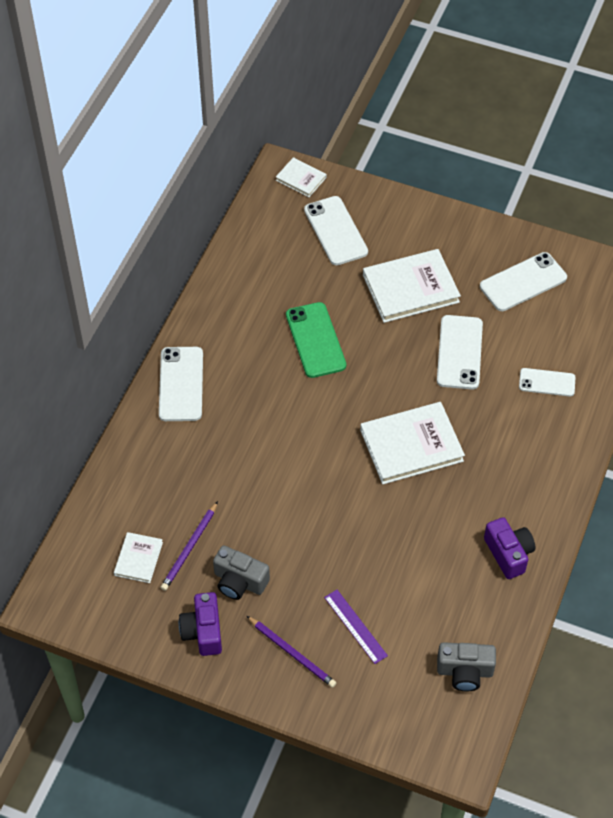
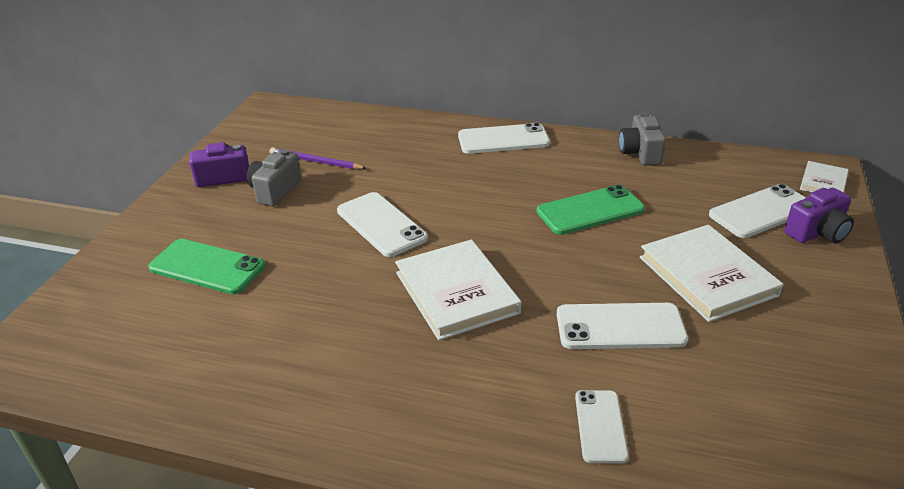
camera: 85 degrees right, 20 degrees down
white book [114,532,163,583] -> none
purple pencil [247,616,336,688] -> none
purple ruler [324,590,388,664] -> green phone [148,239,265,295]
grey camera [437,642,496,691] -> grey camera moved to [619,112,666,166]
white phone [480,252,567,311] -> white phone moved to [337,192,428,257]
purple camera [484,517,536,579] -> purple camera moved to [784,188,854,243]

